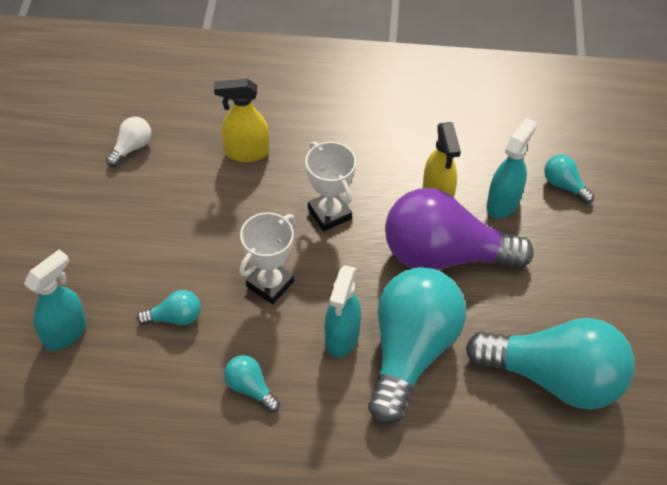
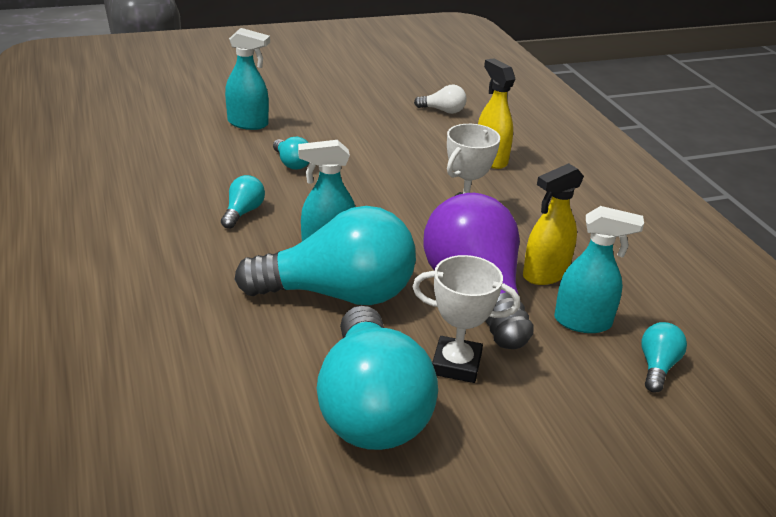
camera: 65 degrees right, 20 degrees down
white trophy [239,212,295,304] -> white trophy moved to [412,255,520,383]

